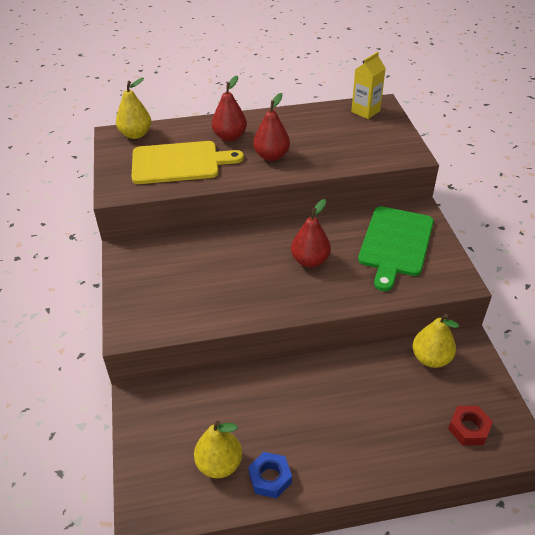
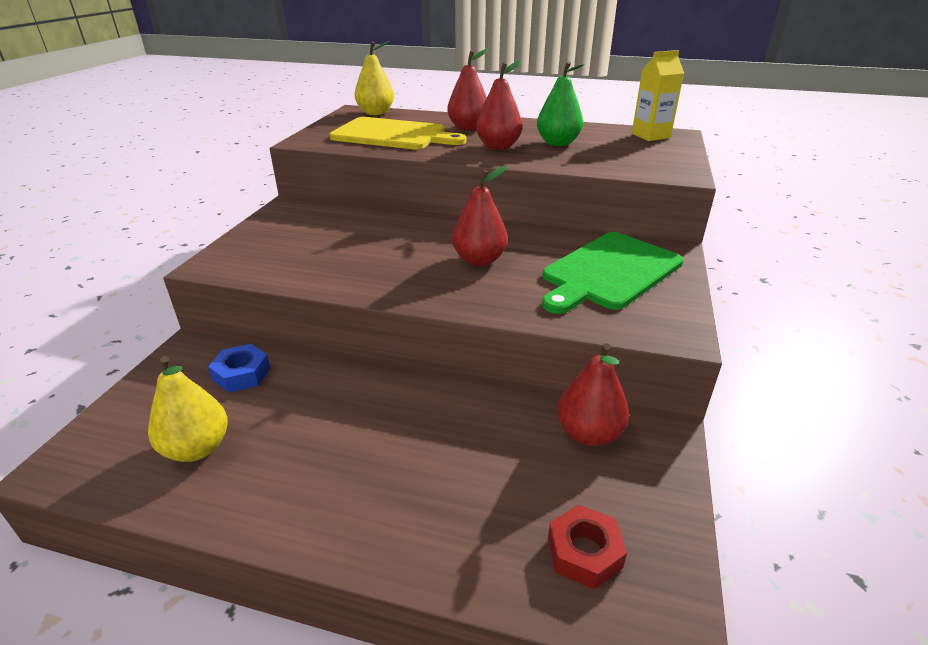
camera: 25 degrees right, 10 degrees down
blue nut [249,452,292,498] -> blue nut moved to [208,344,270,393]
yellow pear [413,314,459,368] -> red pear [557,343,629,446]
none -> green pear [537,61,585,146]

